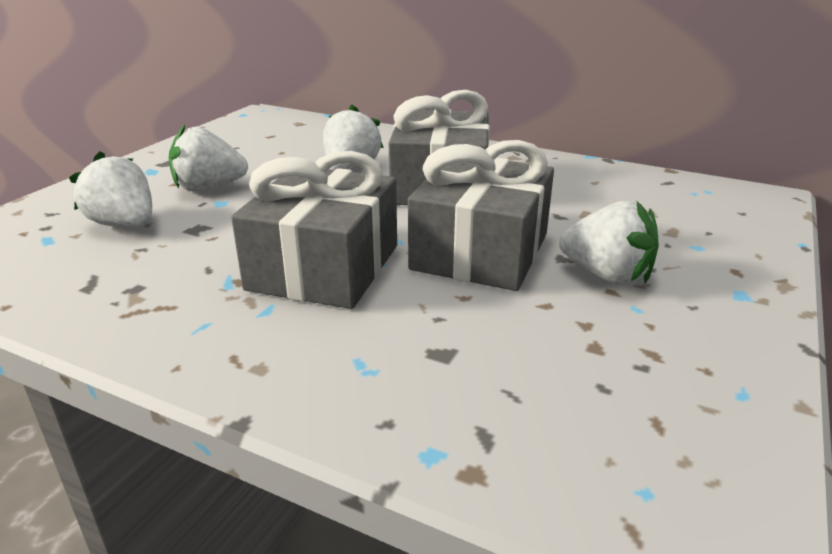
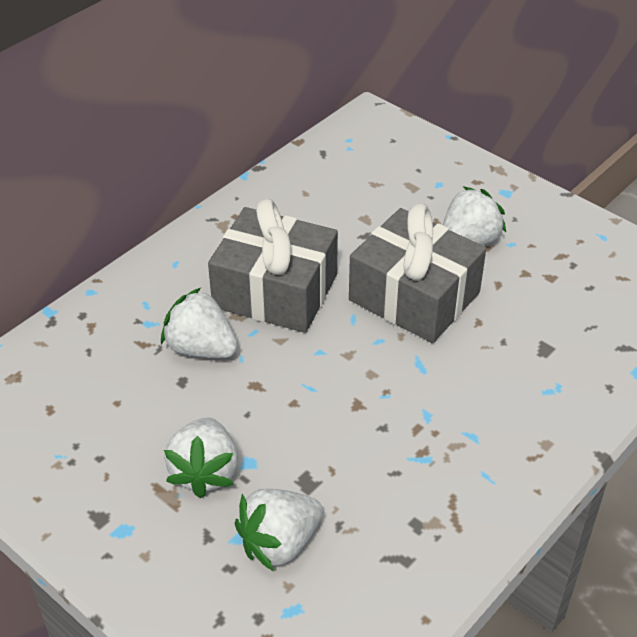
camera: 75 degrees left, 15 degrees up
grey gift [231,151,397,309] -> none

